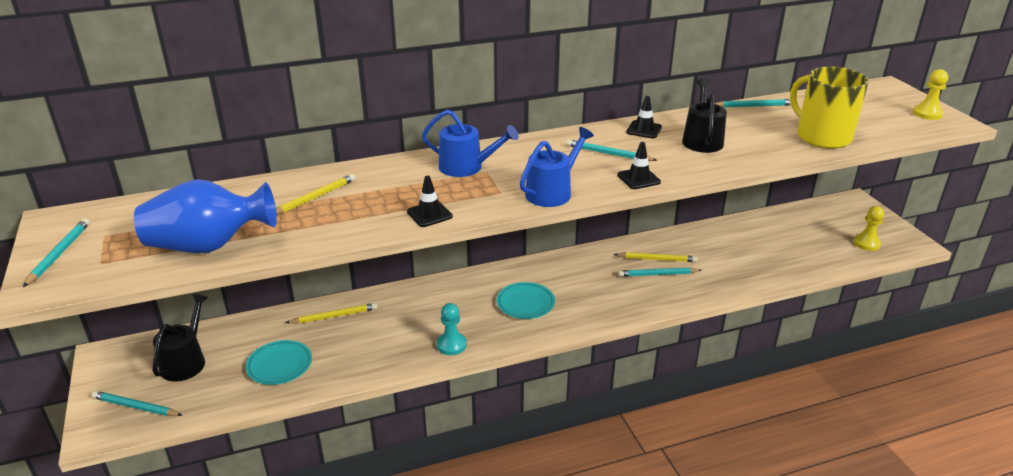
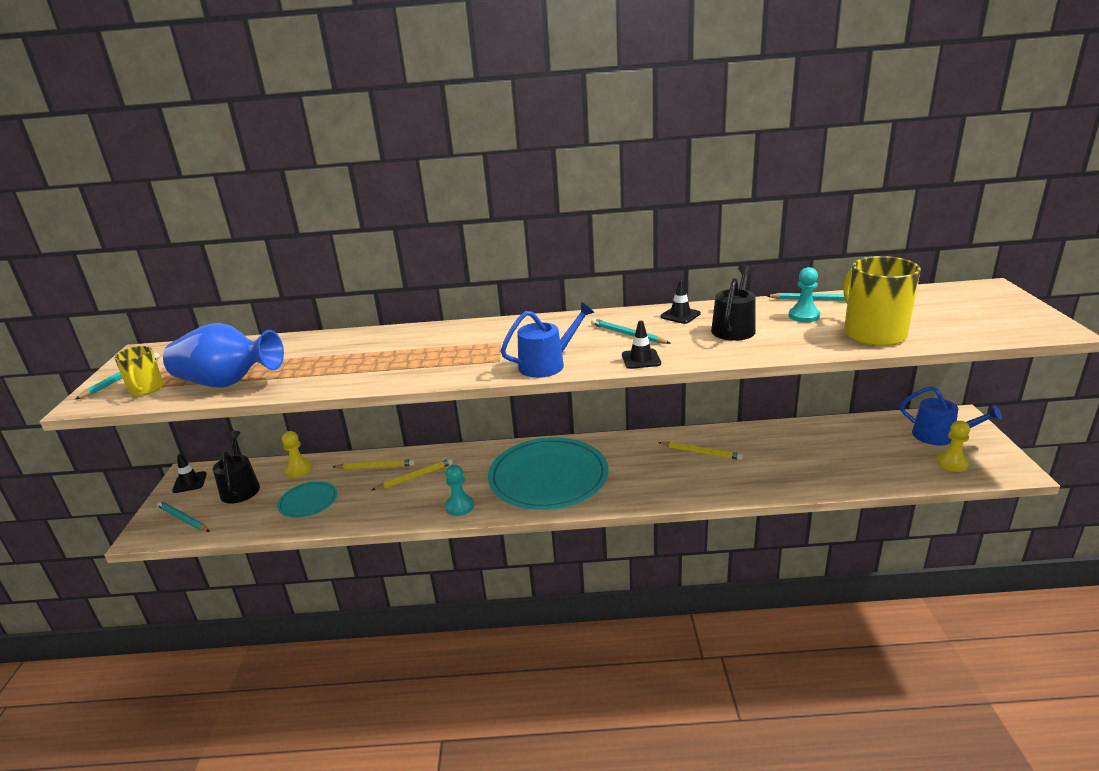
camera: 20 degrees right, 5 degrees down
black watering can [153,294,208,382] -> black watering can turned 45 degrees counterclockwise [213,431,260,504]
yellow pencil [276,174,356,215] -> yellow pencil moved to [372,458,453,490]
black traffic cone [407,176,453,227] -> black traffic cone moved to [172,454,207,493]
blue watering can [422,109,519,177] -> blue watering can moved to [900,386,1002,445]
turquoise plate [497,282,555,319] -> turquoise plate [488,437,609,510], size x2.08
turquoise pencil [618,268,702,277] -> none
yellow pawn [913,69,948,120] -> yellow pawn moved to [282,431,312,477]
none -> yellow mug [115,346,164,396]
none -> turquoise pawn [789,267,820,322]

